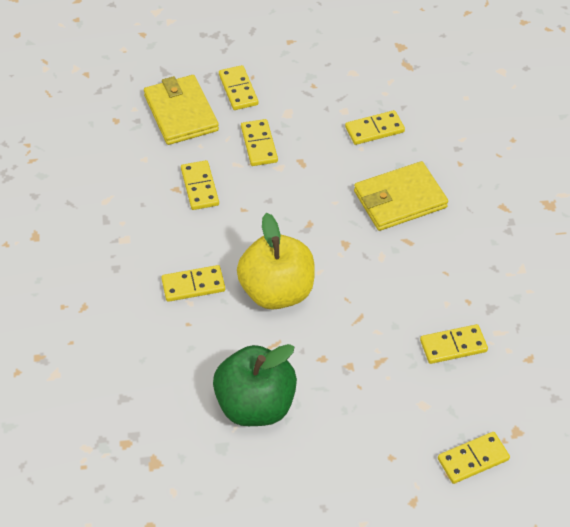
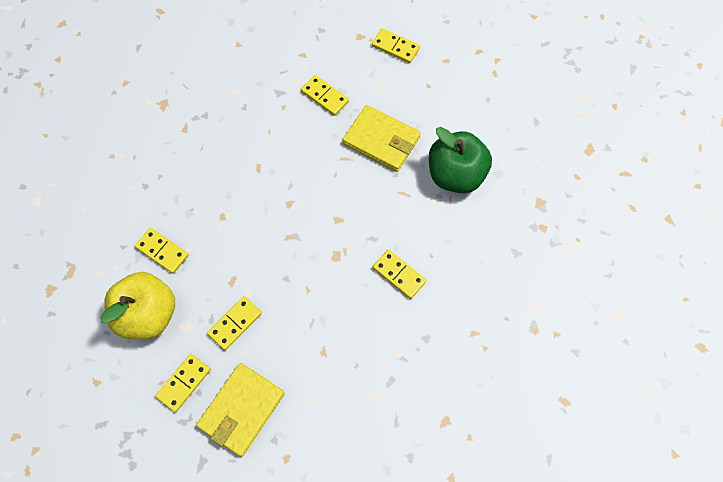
camera: 125 degrees left, 15 degrees up
yellow domino [181,160,219,210] -> none
yellow apple [237,213,315,310] -> yellow apple moved to [100,272,175,340]
yellow wallet [354,161,448,231] -> yellow wallet moved to [343,105,421,172]

